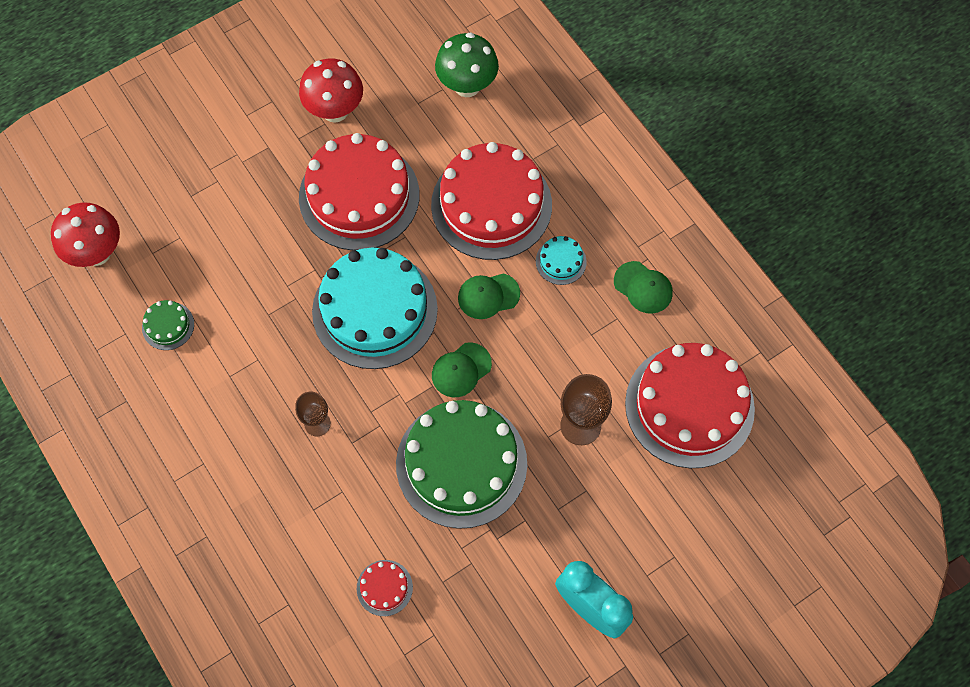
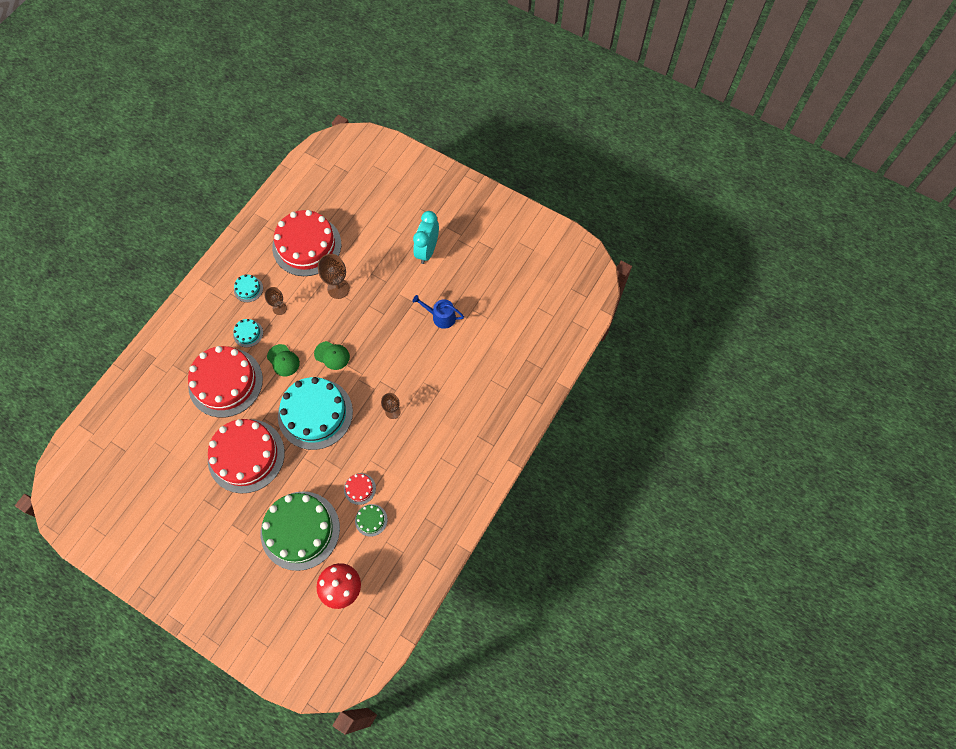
camera: 115 degrees left, 0 degrees up
red mushroom [299,59,363,123] -> none
red cake [357,560,413,616] -> red cake moved to [344,473,376,505]
green cake [396,400,527,529] -> green cake moved to [261,491,340,571]
green mushroom [435,33,499,97] -> none
green cap [614,261,673,314] -> turquoise cake [234,274,263,302]
none -> brown goblet [264,287,287,315]
none -> blue watering can [412,295,464,329]

